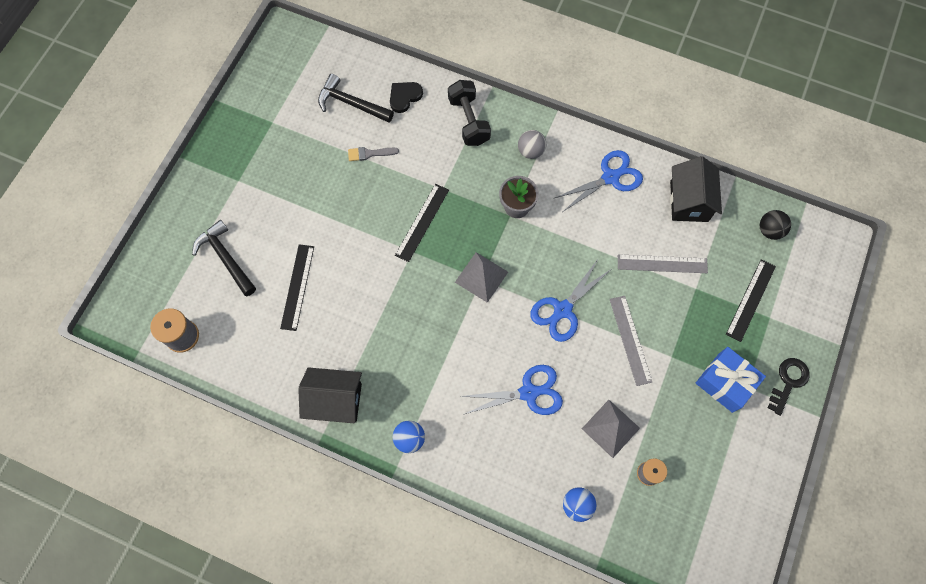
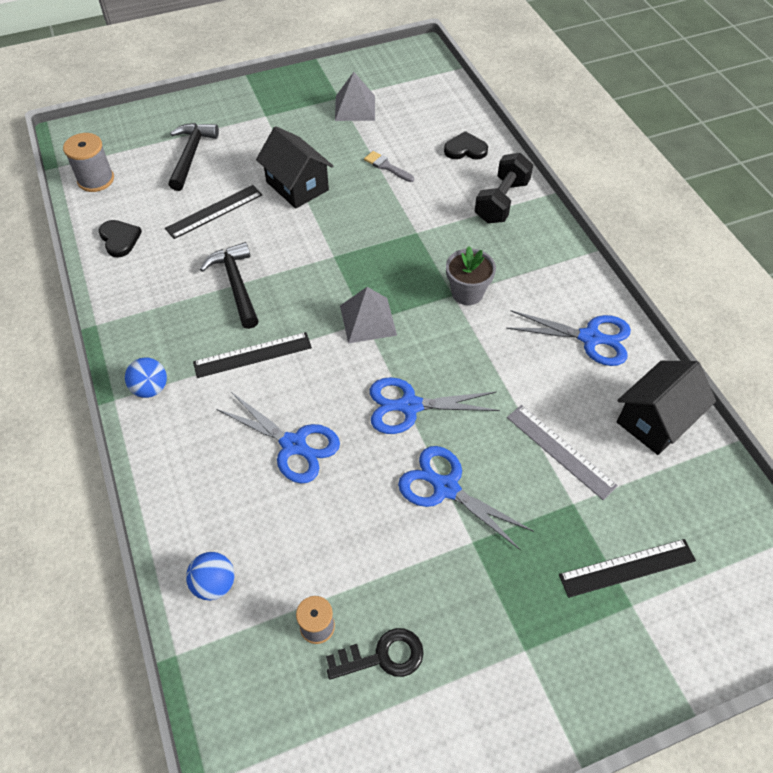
camera: 45 degrees right, 15 degrees down
black house [298,367,362,423] -> black house moved to [256,126,333,209]
black hammer [318,74,394,123] -> black hammer moved to [200,242,258,329]
black ruler [395,184,449,262] -> black ruler moved to [193,332,312,378]
grey ball [518,130,546,159] -> none
grey pyramid [582,400,640,458] -> grey pyramid moved to [335,72,375,121]
grey ruler [609,296,652,386] -> blue scissors [398,446,534,550]
blue gift [696,347,766,413] -> none
black ball [760,210,791,240] -> none
black key [768,358,810,416] -> black key moved to [326,628,424,680]
none -> black heart [99,220,142,257]

